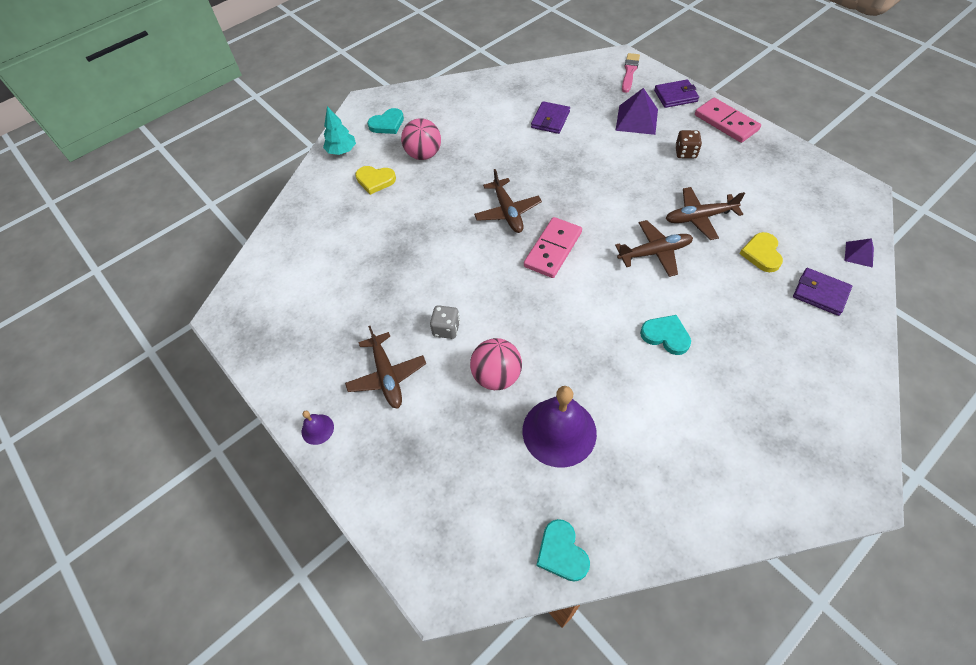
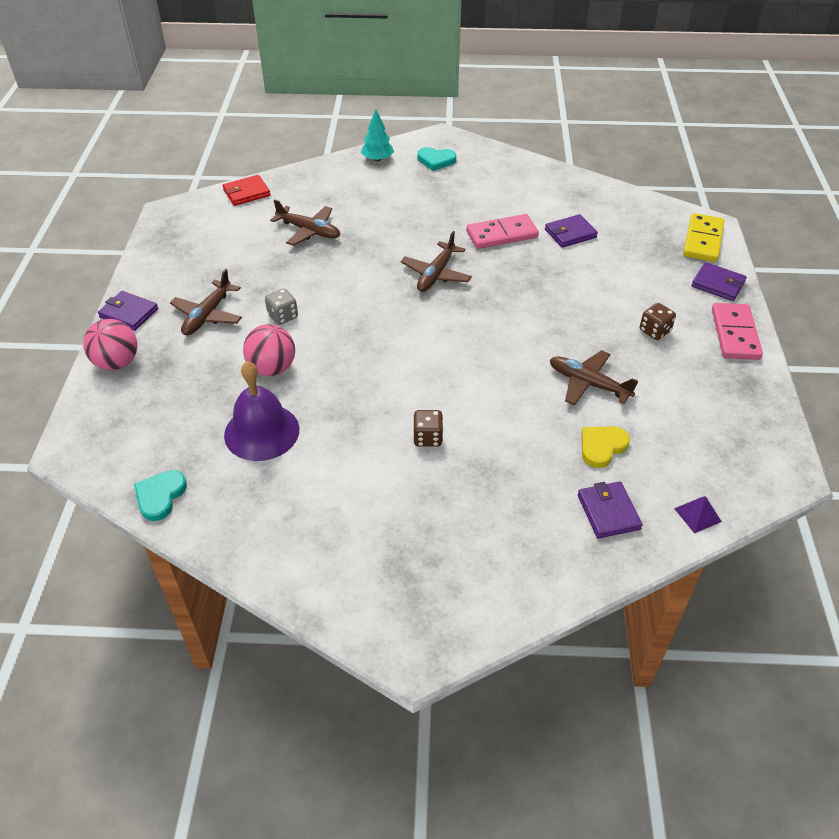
camera: 40 degrees right, 10 degrees down
purple bell [302,411,334,445] -> purple wallet [98,291,158,331]
yellow heart [355,166,396,195] -> none
pink ball [401,118,441,160] -> pink ball moved to [83,319,138,370]
pink domino [524,217,582,278] -> pink domino moved to [466,214,539,249]
purple pyramid [615,88,658,135] -> none
brown plane [615,220,693,277] -> brown plane moved to [270,199,340,246]
pink brush [622,53,640,93] -> yellow domino [683,213,724,262]
turquoise heart [640,315,691,355] -> brown dice [413,410,443,447]
none -> red wallet [223,175,271,206]

